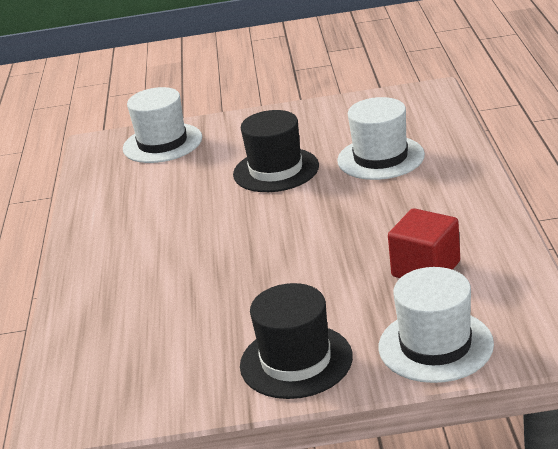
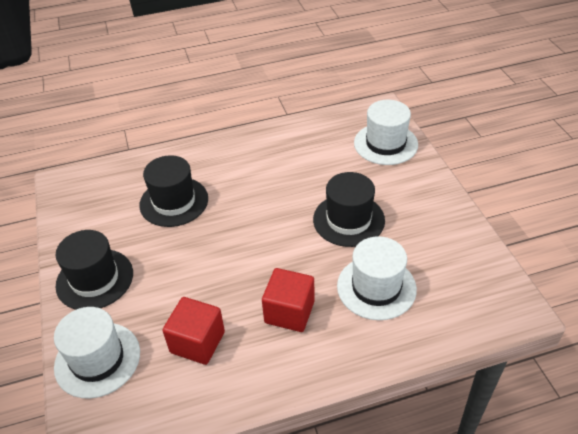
camera: 75 degrees right, 15 degrees up
none -> black hat [139,155,208,227]
none -> red cube [262,268,315,332]

